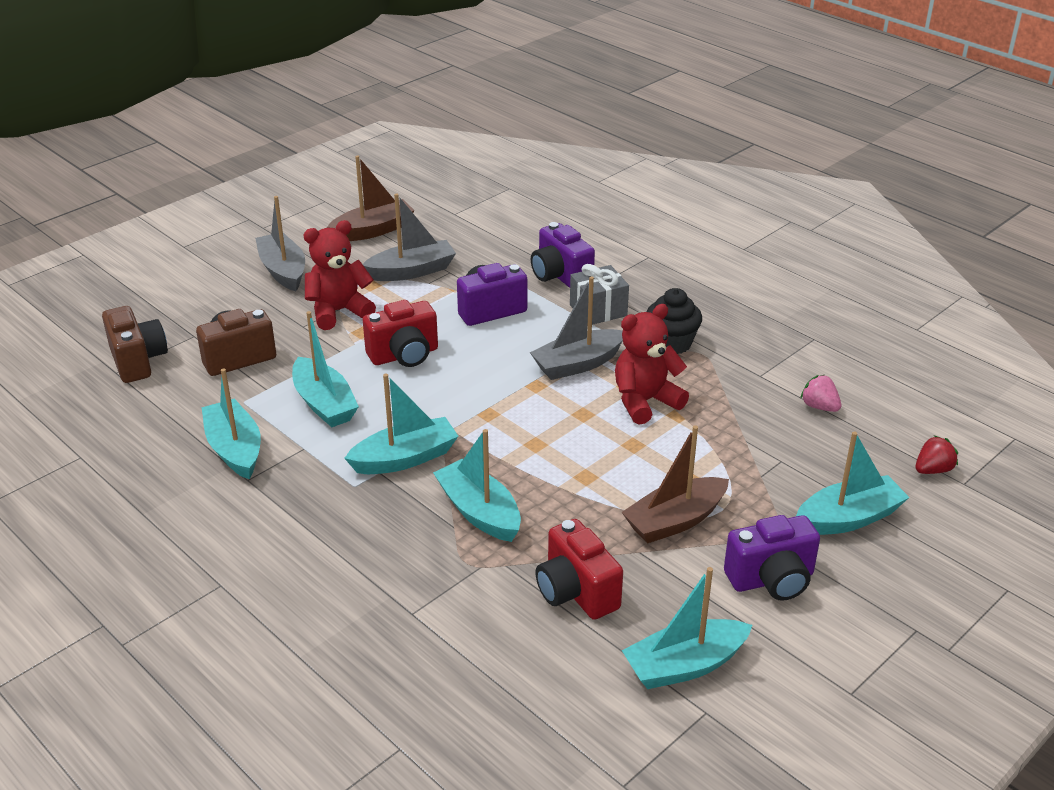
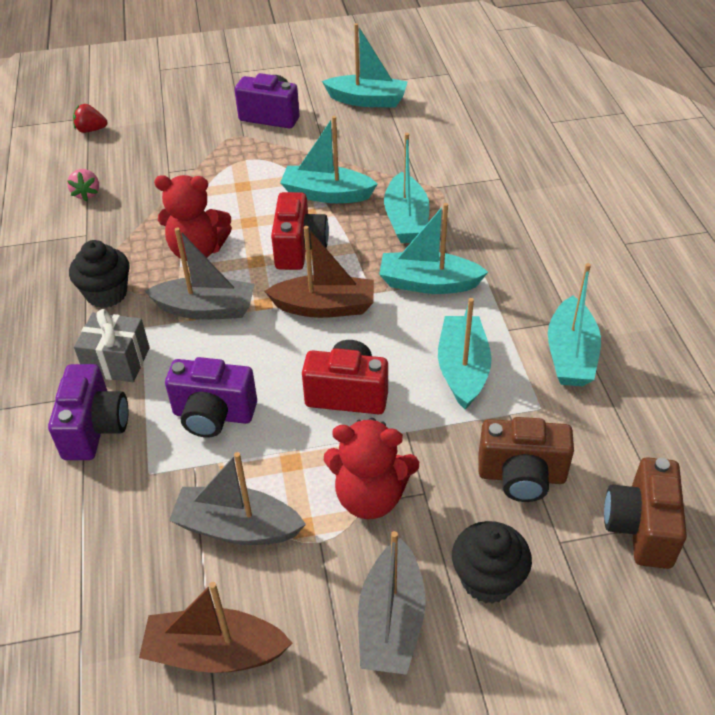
camera: 145 degrees left, 10 degrees up
red camera [535,519,623,620] -> red camera moved to [271,192,329,270]
brown boat [622,425,729,543] -> brown boat moved to [264,226,374,318]
turquoise boat [796,431,910,535] -> turquoise boat moved to [280,116,378,203]
none -> black cupcake [452,521,532,604]

